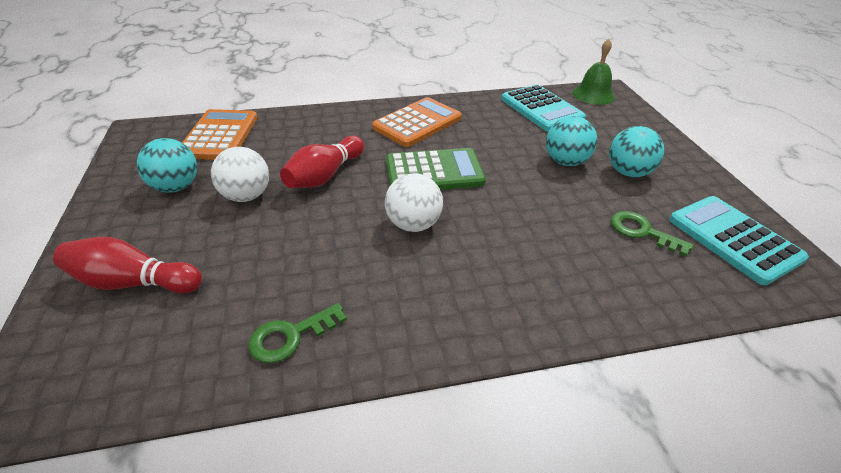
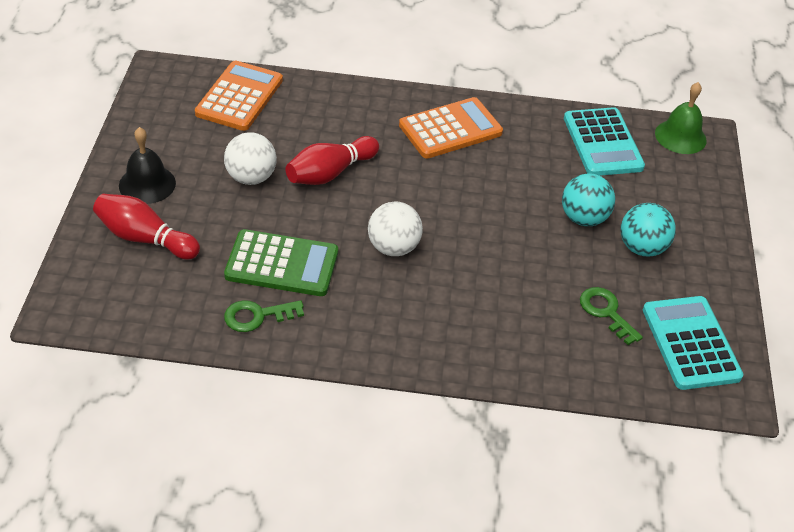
camera: 15 degrees right, 5 degrees up
turquoise ball [137,138,197,193] -> none
green calculator [386,148,486,190] -> green calculator moved to [224,229,338,296]
none -> black bell [119,127,176,204]

